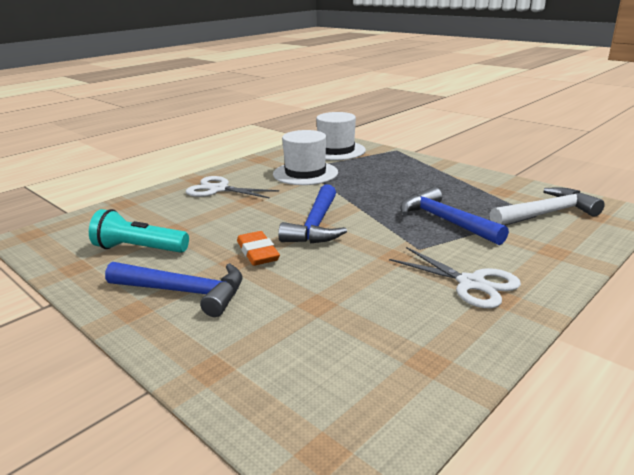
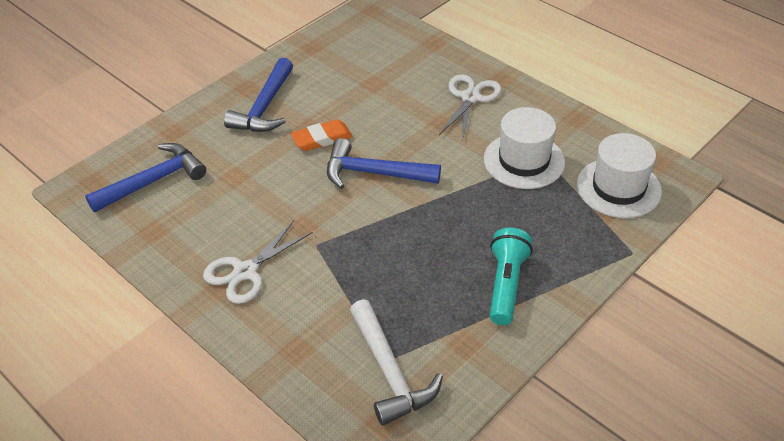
camera: 90 degrees right, 20 degrees up
turquoise flashlight [89,209,189,253] -> turquoise flashlight moved to [490,228,533,325]
blue hammer [400,187,509,245] -> blue hammer moved to [85,143,206,212]

